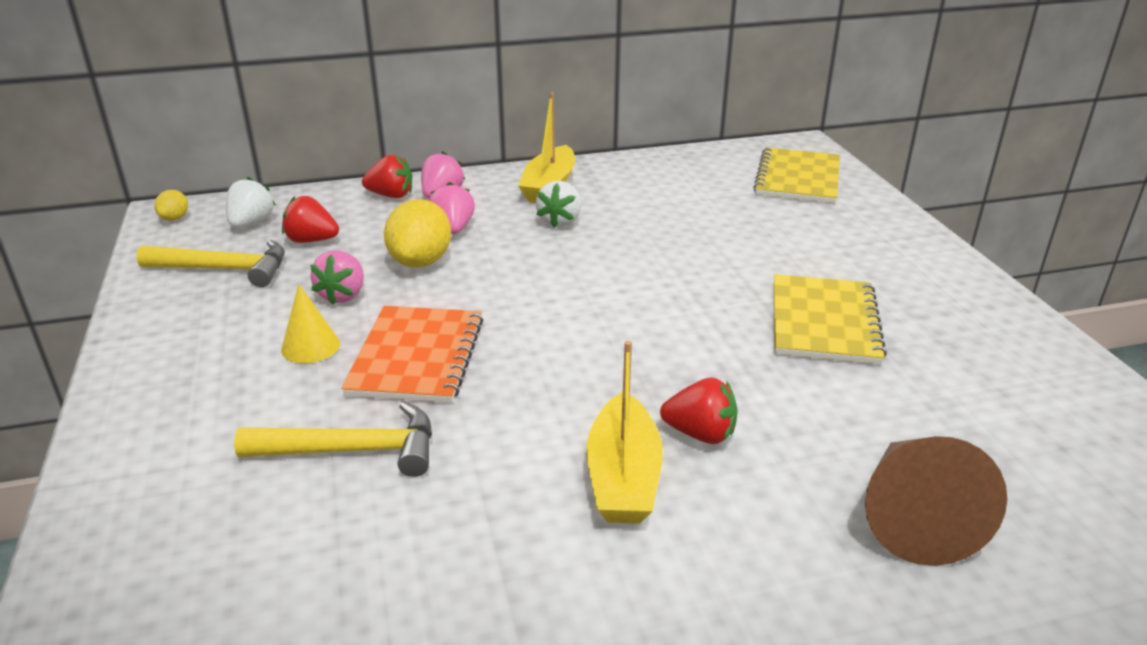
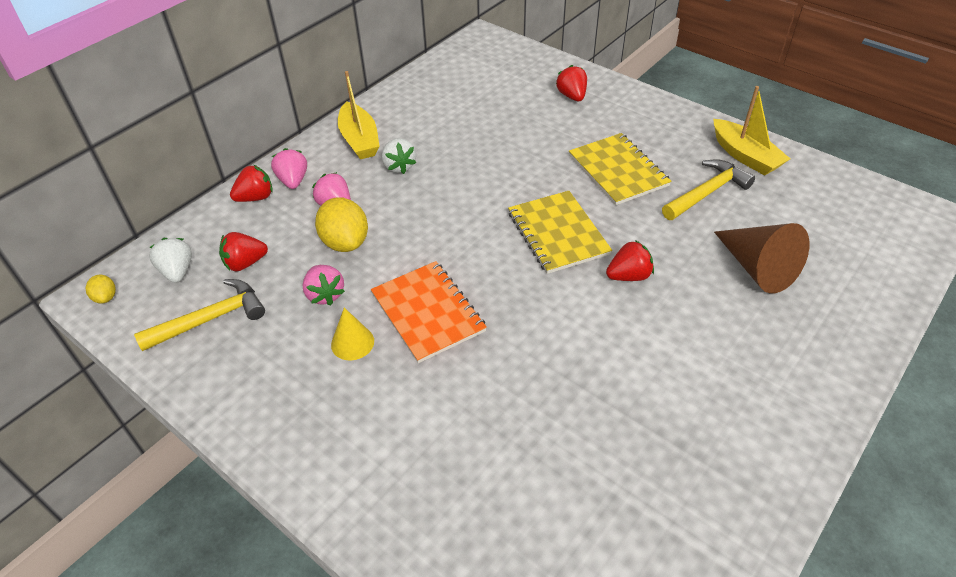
camera: 35 degrees left, 15 degrees up
yellow hammer [234,402,432,477] -> yellow hammer moved to [662,159,755,220]
yellow boat [587,341,663,524] -> yellow boat moved to [713,86,791,176]
yellow notebook [753,147,840,203] -> yellow notebook moved to [508,191,612,274]
none -> red strawberry [556,65,587,101]

